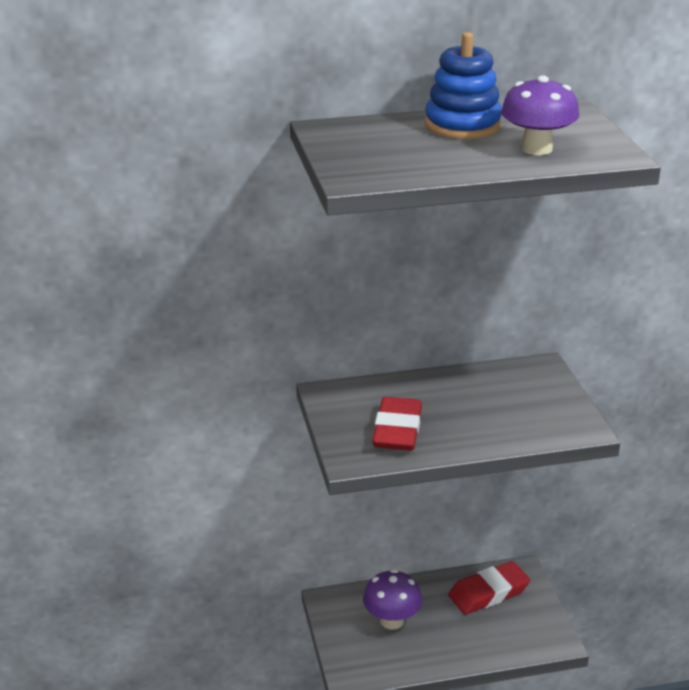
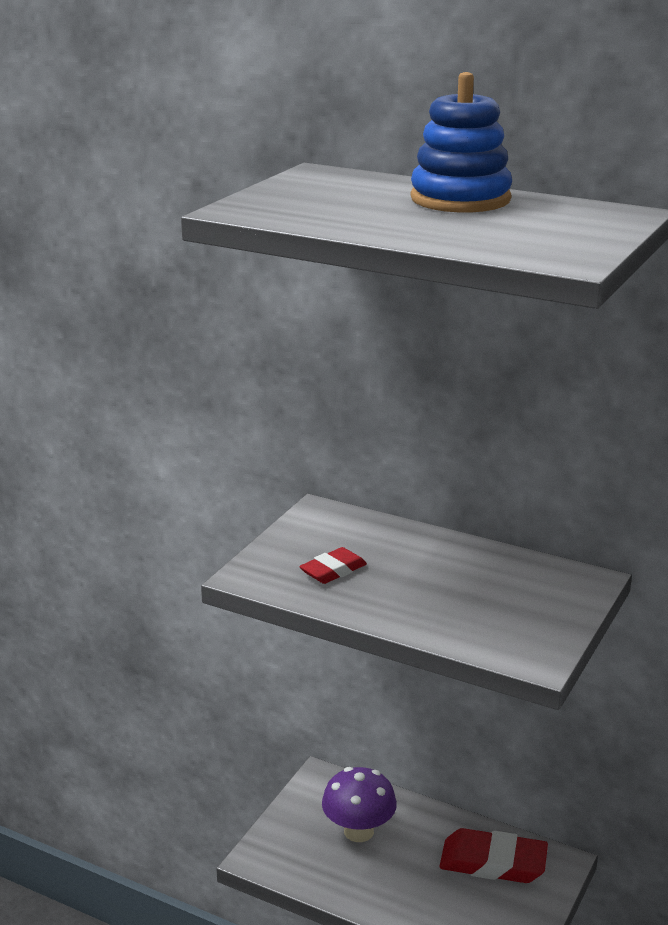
camera: 40 degrees right, 5 degrees down
red eraser [372,397,422,451] -> red eraser [299,547,367,584], size x0.58
purple mushroom [501,75,579,155] -> none

